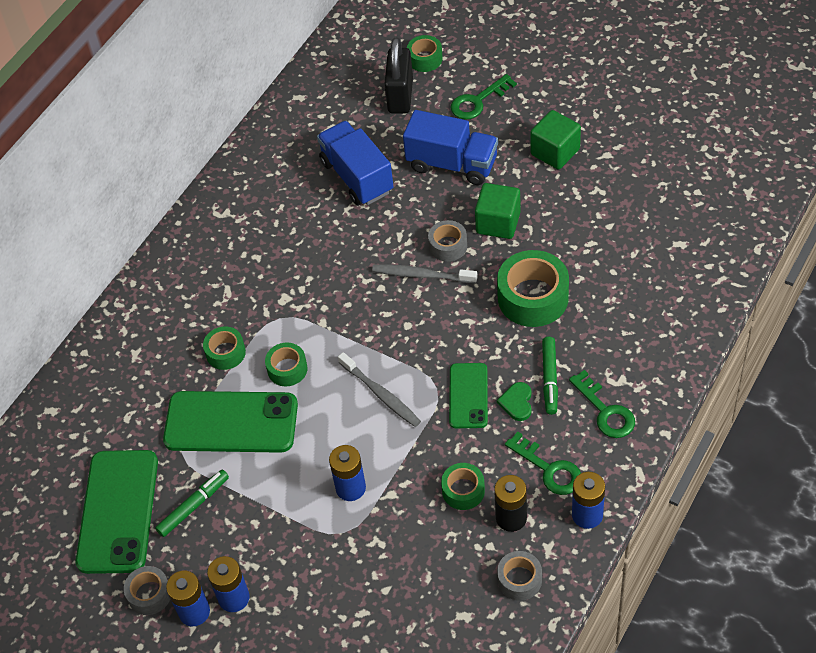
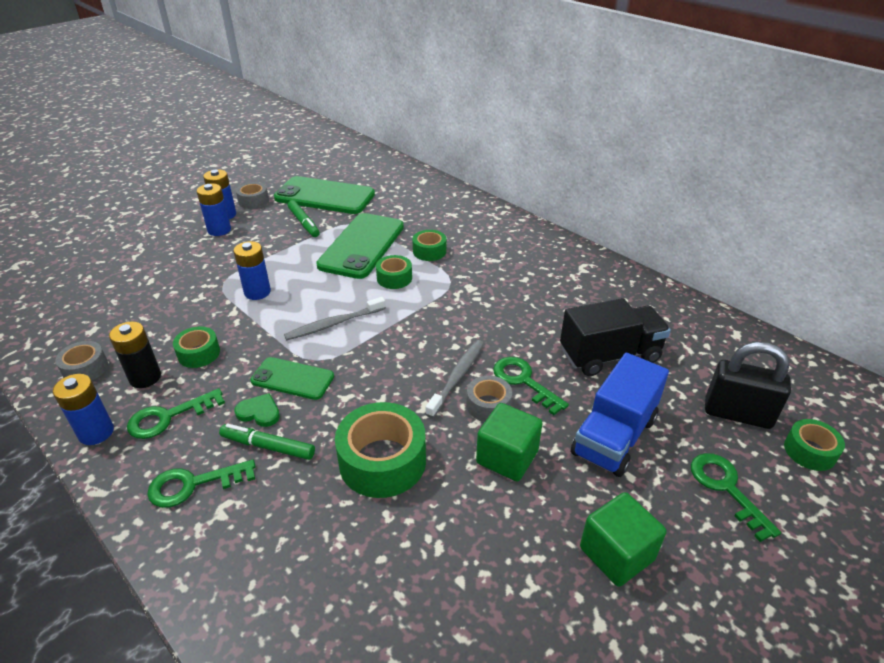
camera: 100 degrees right, 15 degrees down
blue truck [317,121,394,206] -> black truck [560,298,671,376]
none -> green key [493,357,569,415]

